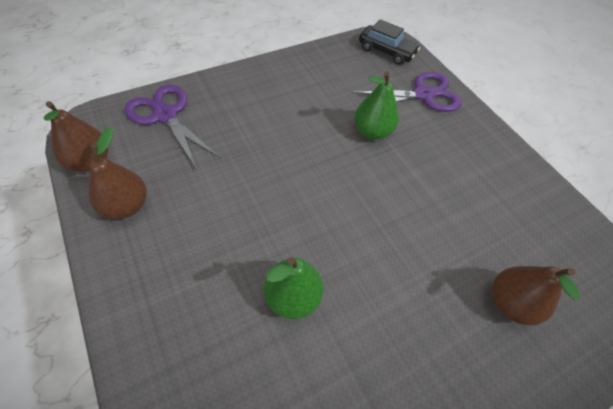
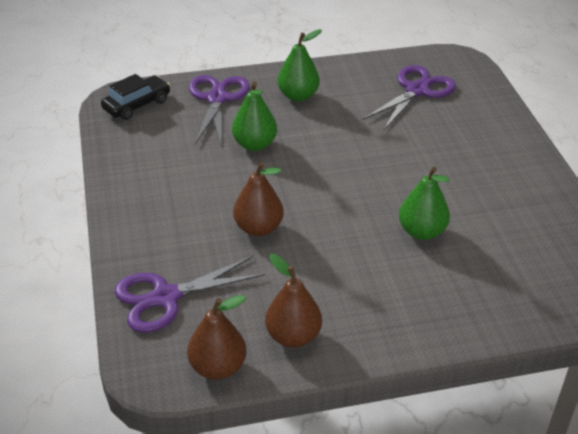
camera: 70 degrees left, 15 degrees down
brown pear [492,266,580,325] -> brown pear moved to [233,162,284,236]
none -> green pear [277,29,322,102]
none -> purple scissors [363,65,456,130]

